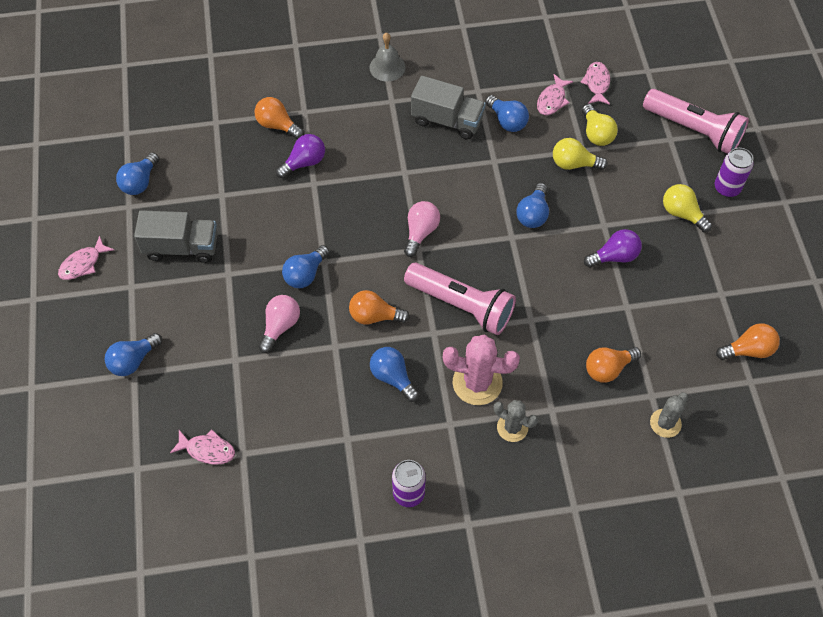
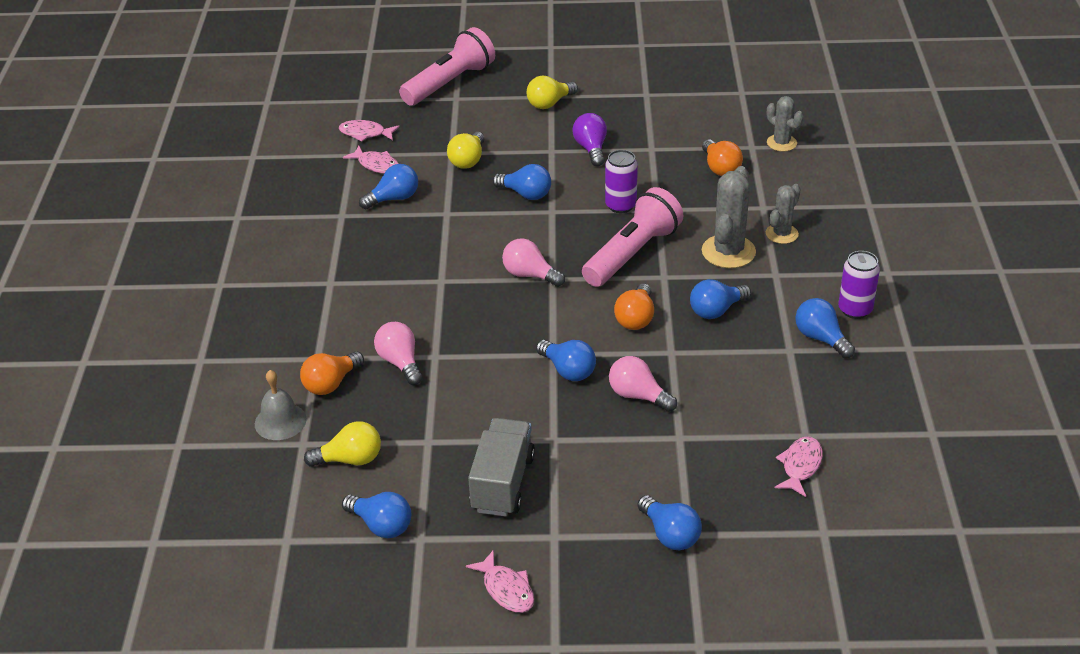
camera: 80 degrees left, 20 degrees down
purple light bulb [276,134,325,178] -> pink light bulb [374,322,423,385]
grey bell [370,33,406,82] -> grey bell moved to [255,370,307,440]
grey truck [411,76,486,140] -> none
pink cactus [443,334,520,405] -> grey cactus [702,166,756,268]
yellow light bulb [582,104,618,146] -> yellow light bulb moved to [304,421,381,467]
purple can [715,148,754,197] -> purple can moved to [605,150,638,213]
orange light bulb [716,323,780,360] -> none
none -> blue light bulb [795,298,855,358]

